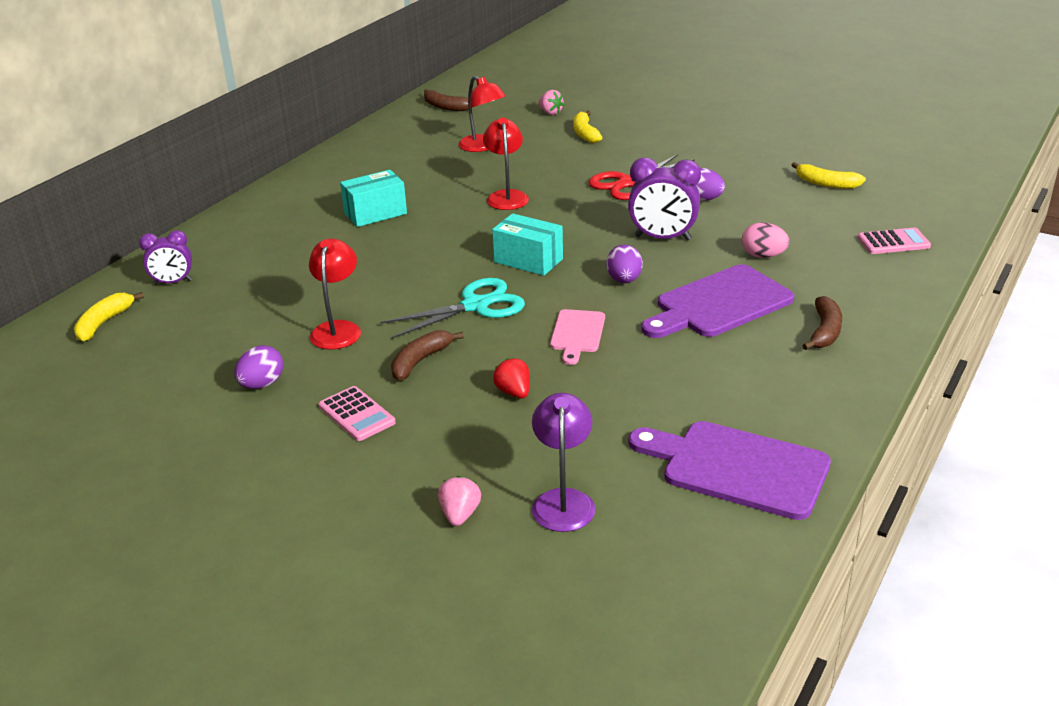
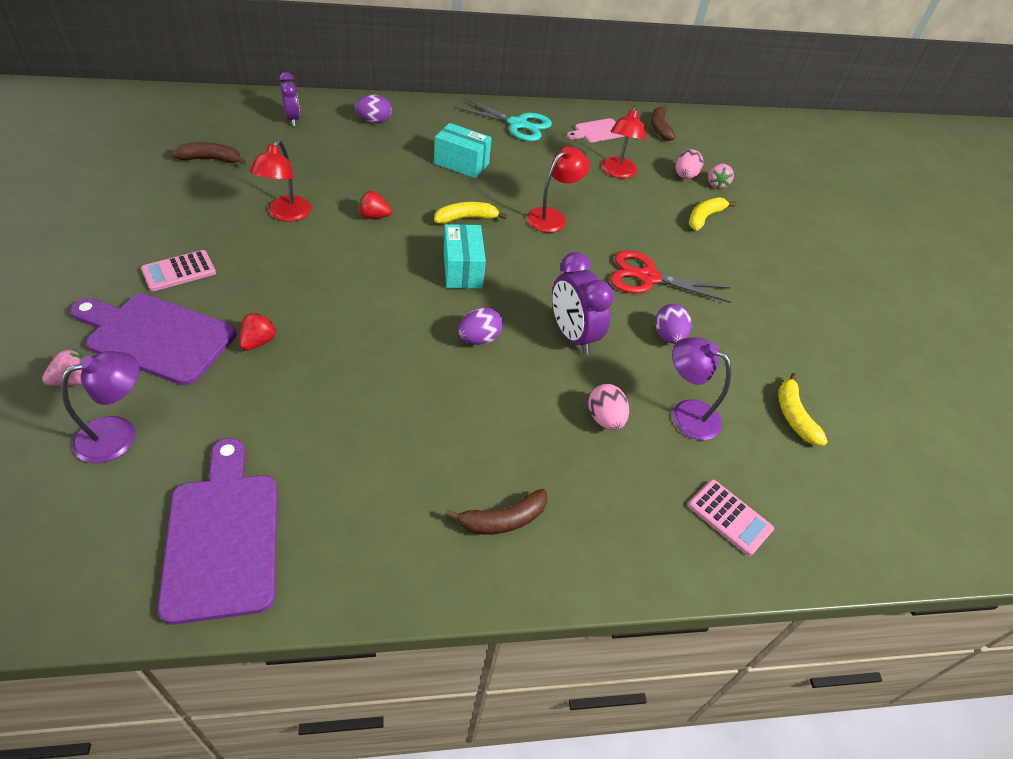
camera: 45 degrees right, 15 degrees up
yellow banana [74,292,144,342] -> yellow banana moved to [434,202,507,224]
purple clock [139,230,192,285] -> purple clock turned 150 degrees counterclockwise [279,72,300,126]
purple egg [234,345,283,389] -> purple egg moved to [355,94,392,124]
red lamp [309,239,361,350] -> red lamp turned 135 degrees clockwise [250,140,312,222]
pink calculator [319,386,396,441] -> pink calculator turned 45 degrees clockwise [141,250,216,291]
turquoise scissors [380,278,525,339] -> turquoise scissors moved to [454,97,552,141]
brown banana [391,330,464,381] -> brown banana moved to [172,142,246,165]
pink cutting board [550,309,605,365] -> pink cutting board moved to [567,118,624,142]
purple cutting board [642,264,794,338] -> purple cutting board moved to [70,294,236,385]
none -> red strawberry [359,190,392,219]
none -> purple lamp [672,337,731,440]
none -> pink egg [675,149,704,179]

